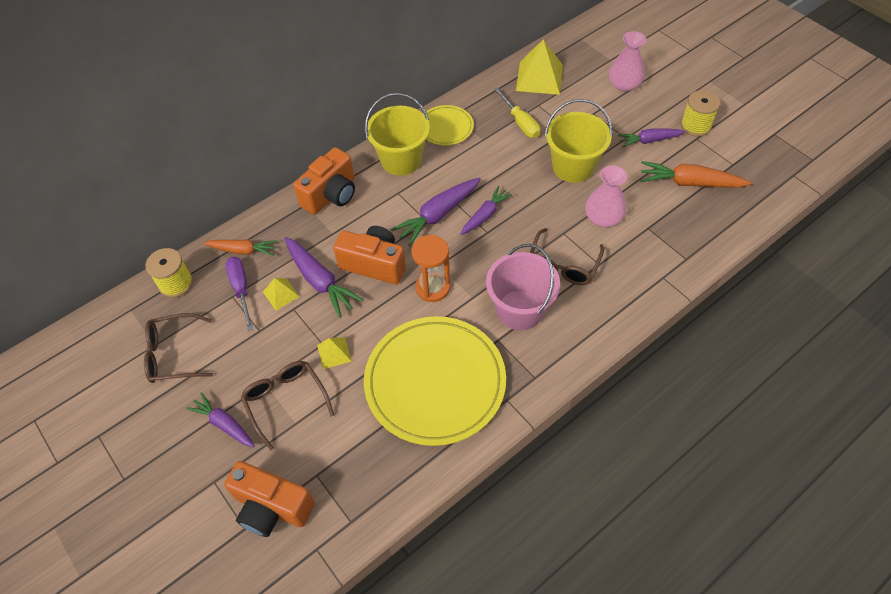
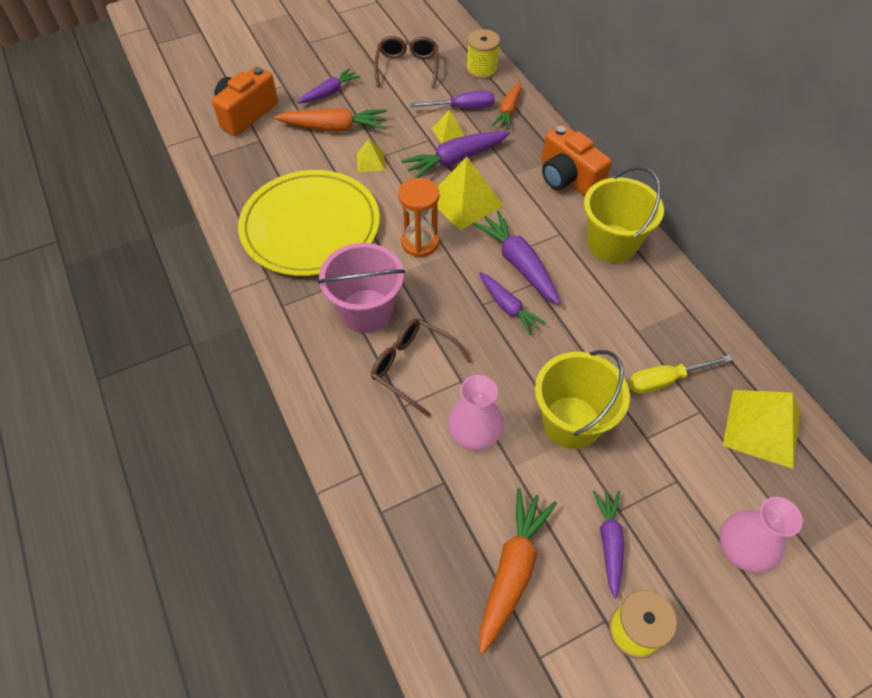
camera: 100 degrees right, 0 degrees up
brown glasses [241,361,334,450] -> orange carrot [274,108,387,132]
orange camera [333,226,406,284] -> yellow pyramid [437,157,503,230]
yellow plate [426,105,474,145] -> none

